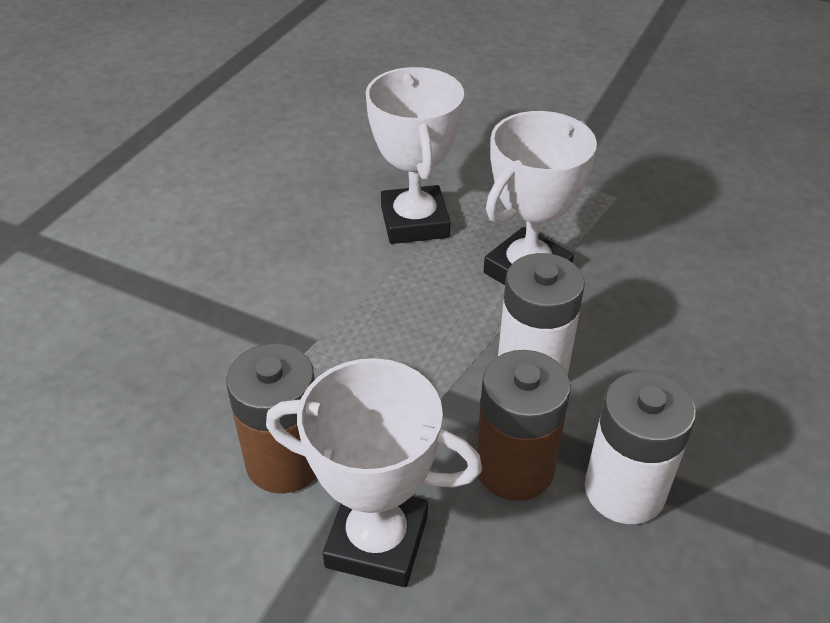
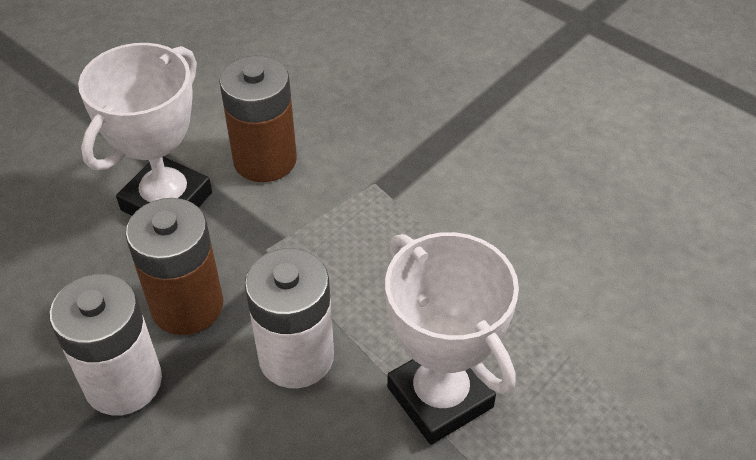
camera: 105 degrees right, 5 degrees up
white trophy [366,67,464,244] -> none

